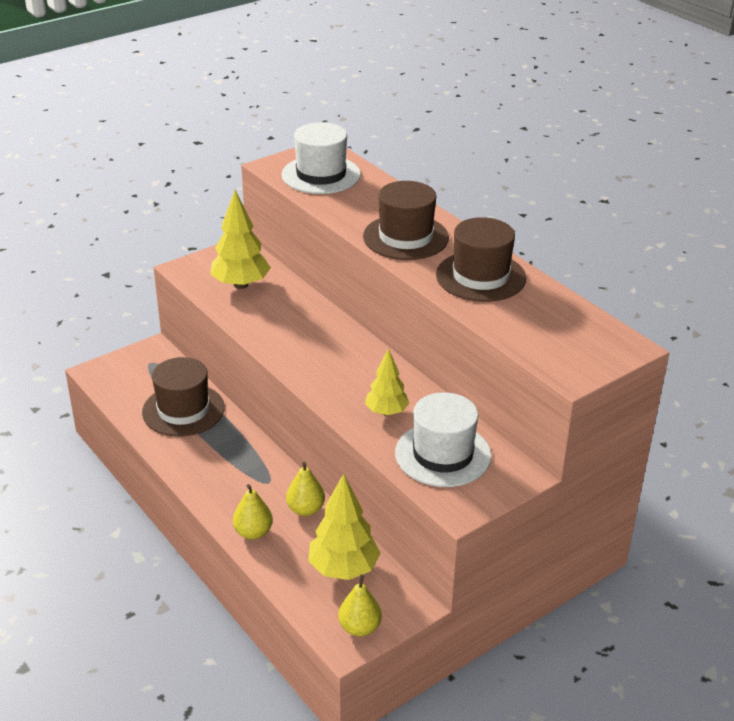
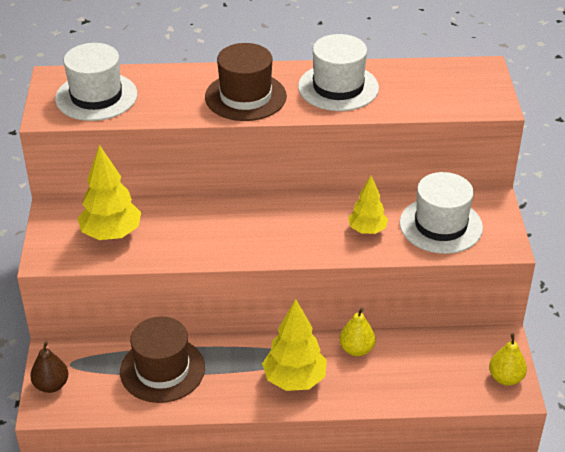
camera: 55 degrees left, 5 degrees up
yellow pear [233,484,273,539] -> none
yellow tree [308,473,381,580] -> yellow tree moved to [262,299,327,391]
brown hat [436,217,526,302] -> white hat [298,34,379,111]
none -> brown pear [30,341,68,393]

